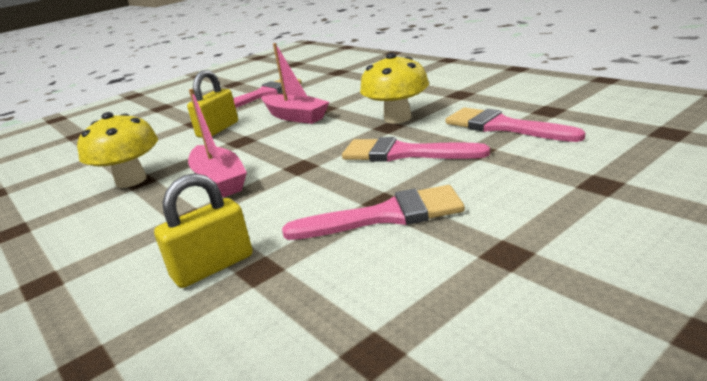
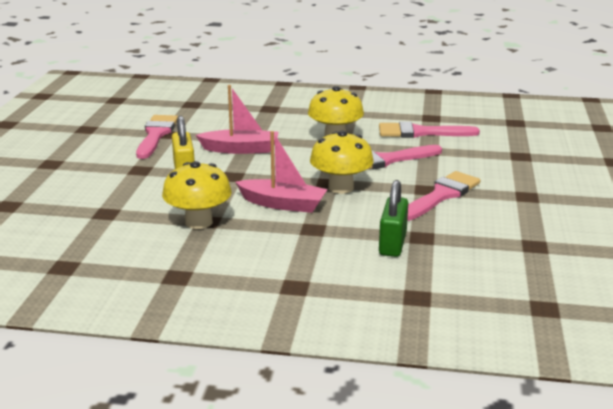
camera: 45 degrees left, 0 degrees up
yellow padlock [154,173,253,288] -> green padlock [379,180,408,257]
none -> yellow mushroom [310,131,374,194]

